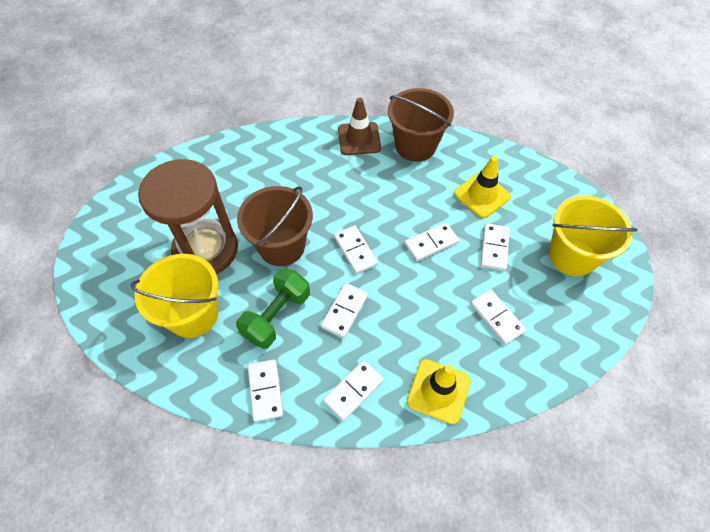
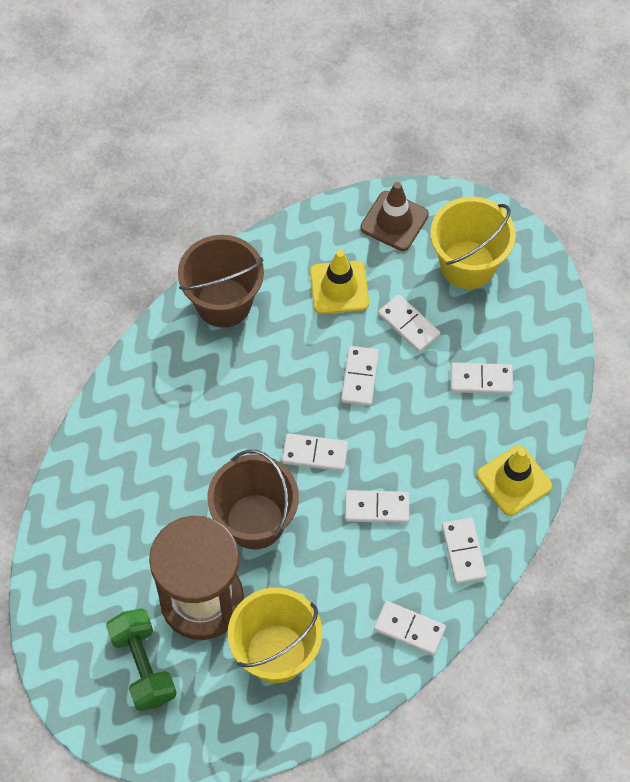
camera: 55 degrees left, 5 degrees up
green dumbbell [236,268,310,349] -> green dumbbell moved to [106,608,177,711]
white domino [321,283,368,338] -> white domino turned 60 degrees counterclockwise [345,490,409,523]
brown traffic cone [338,98,381,155] -> brown traffic cone moved to [361,182,429,251]

